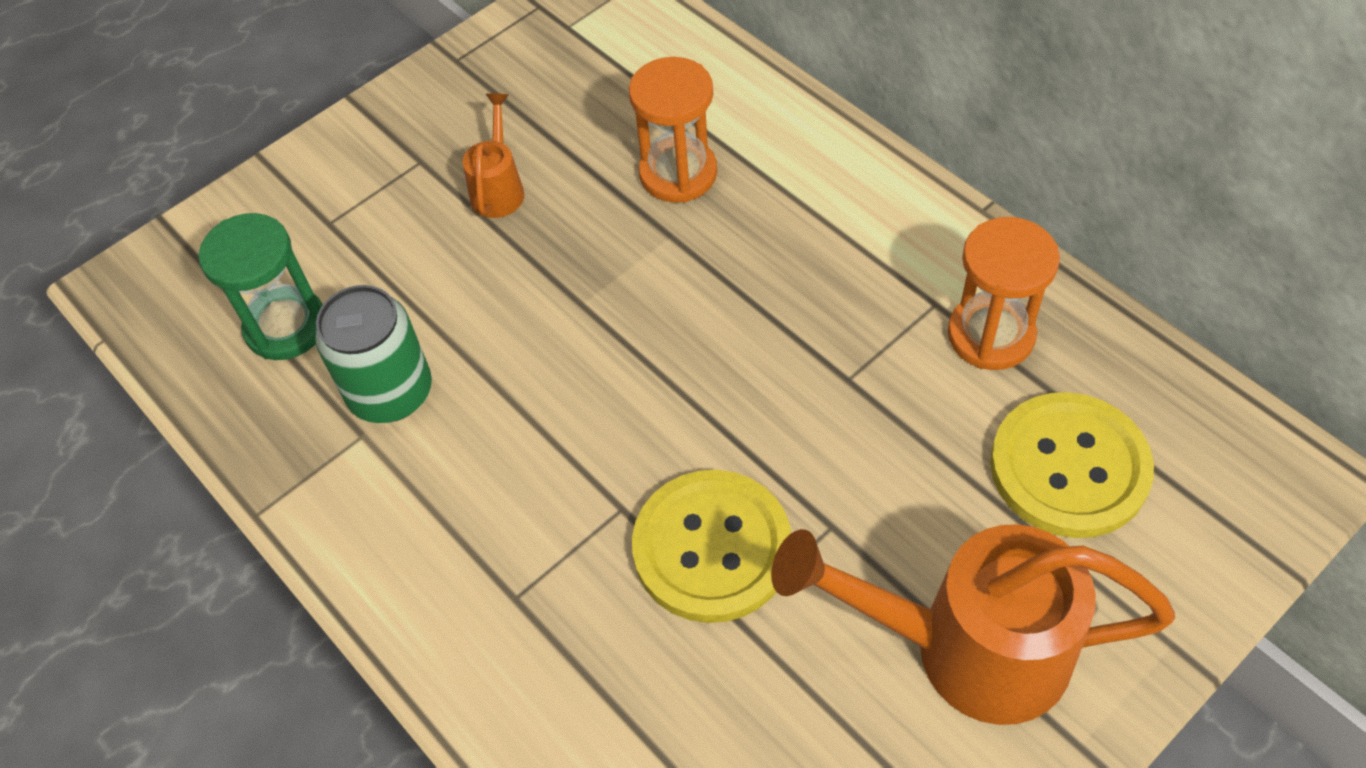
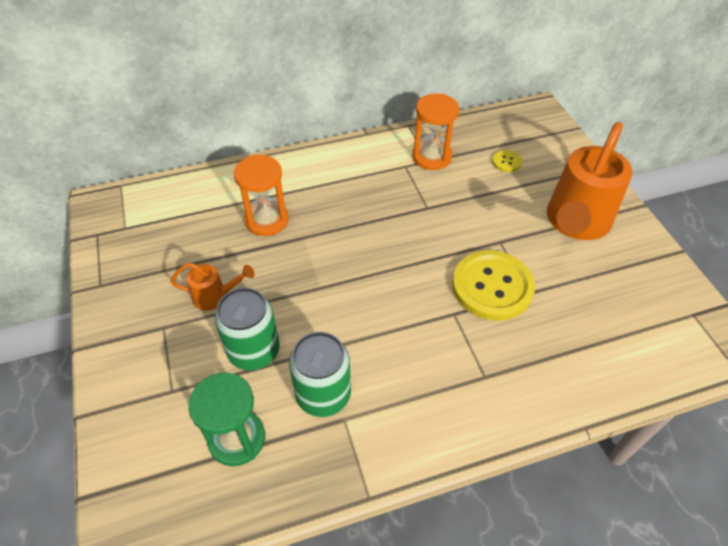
camera: 70 degrees left, 5 degrees down
orange watering can [462,93,524,218] -> orange watering can turned 150 degrees clockwise [170,263,255,311]
yellow button [990,392,1154,538] -> yellow button [492,150,522,172], size x0.43
none -> green can [215,287,280,370]

